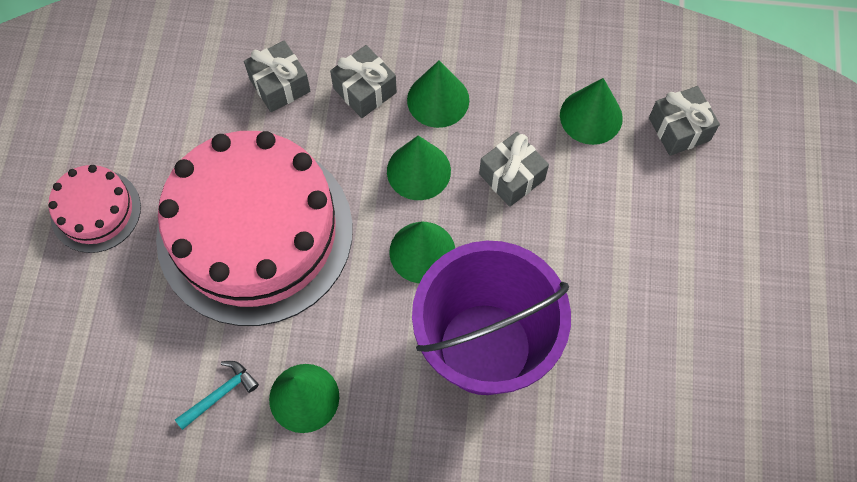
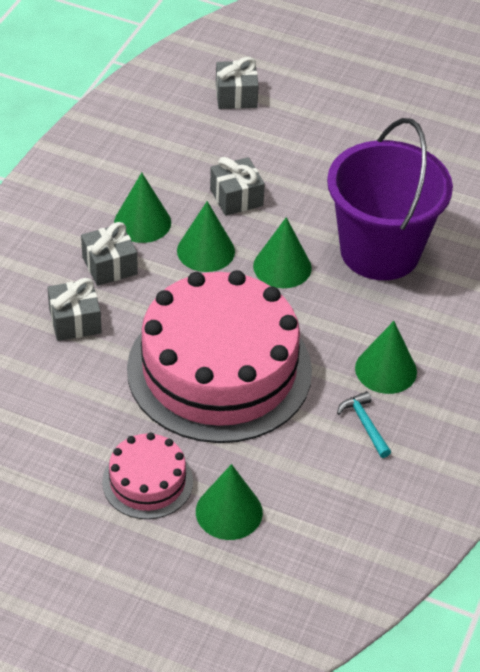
camera: 75 degrees left, 20 degrees down
green cone [560,78,623,145] -> green cone moved to [196,464,263,540]

